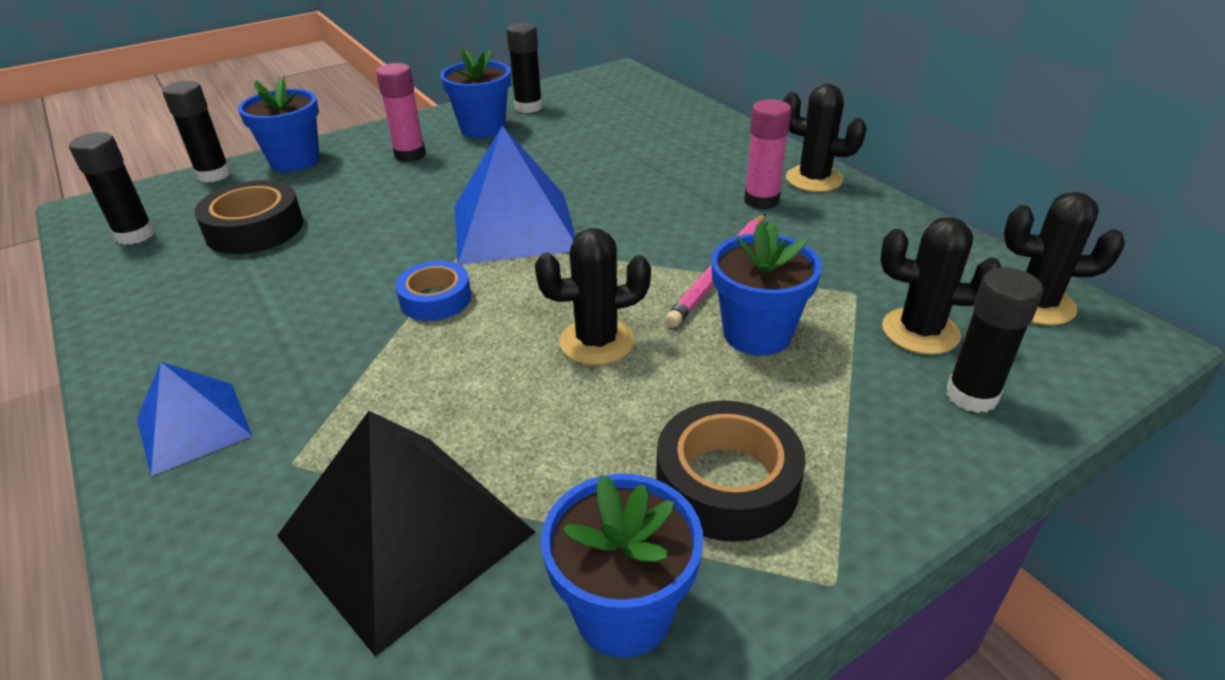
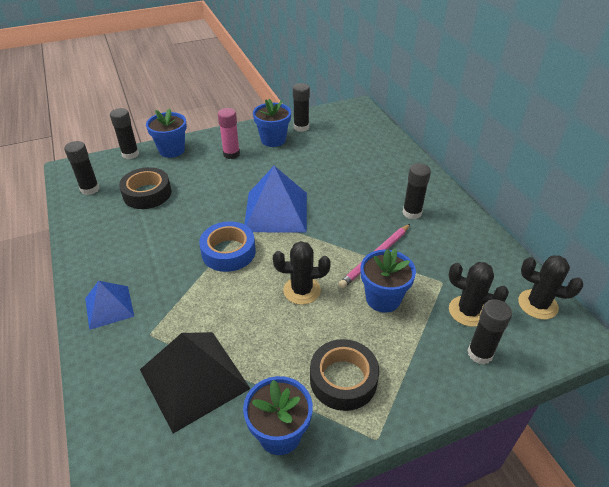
camera: 10 degrees right, 5 degrees up
blue tape [395,261,471,321] -> blue tape [199,221,256,272], size x1.51
pink glue stick [744,99,792,209] -> black glue stick [403,163,431,219]
black cactus [783,84,867,192] -> none

